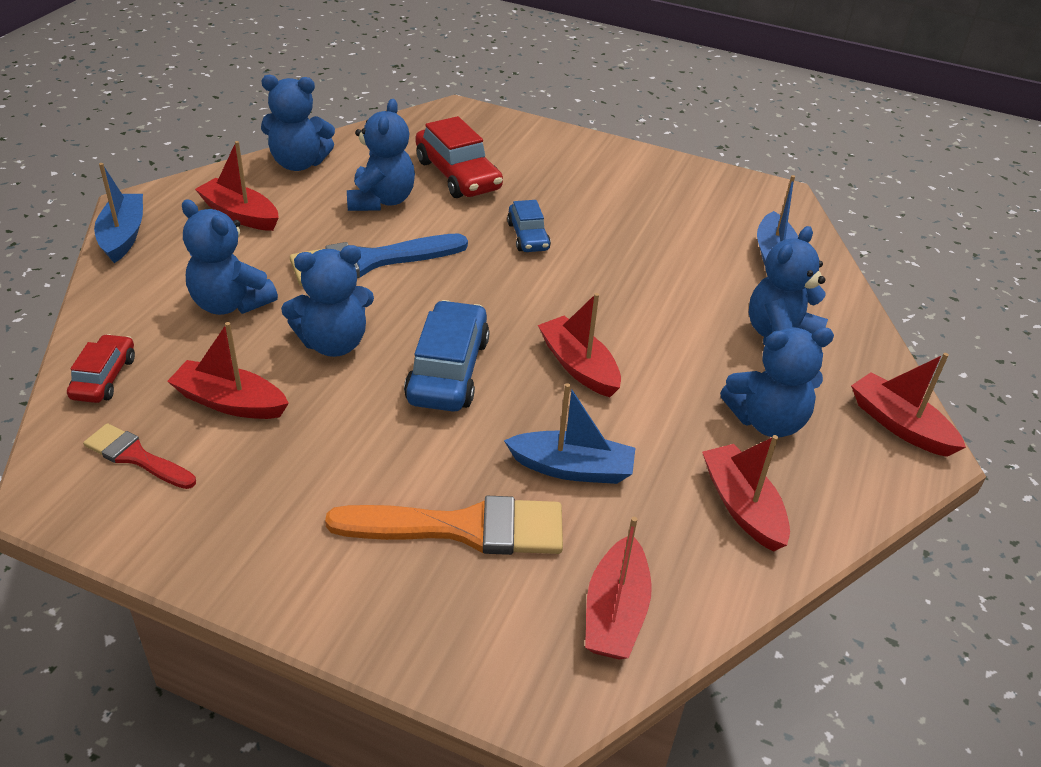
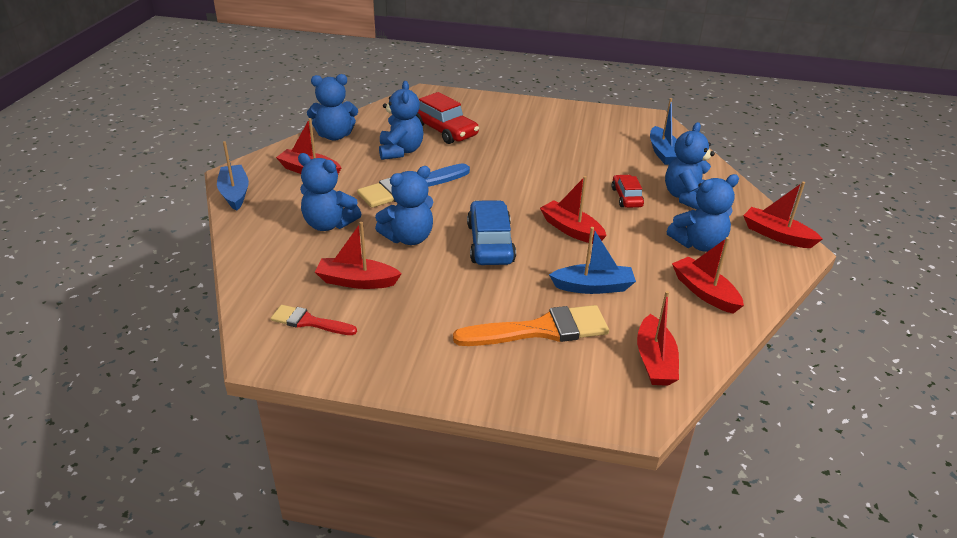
camera: 10 degrees left, 5 degrees down
red car [67,334,135,403] -> red car moved to [611,175,644,208]
blue car [507,200,551,252] -> none

